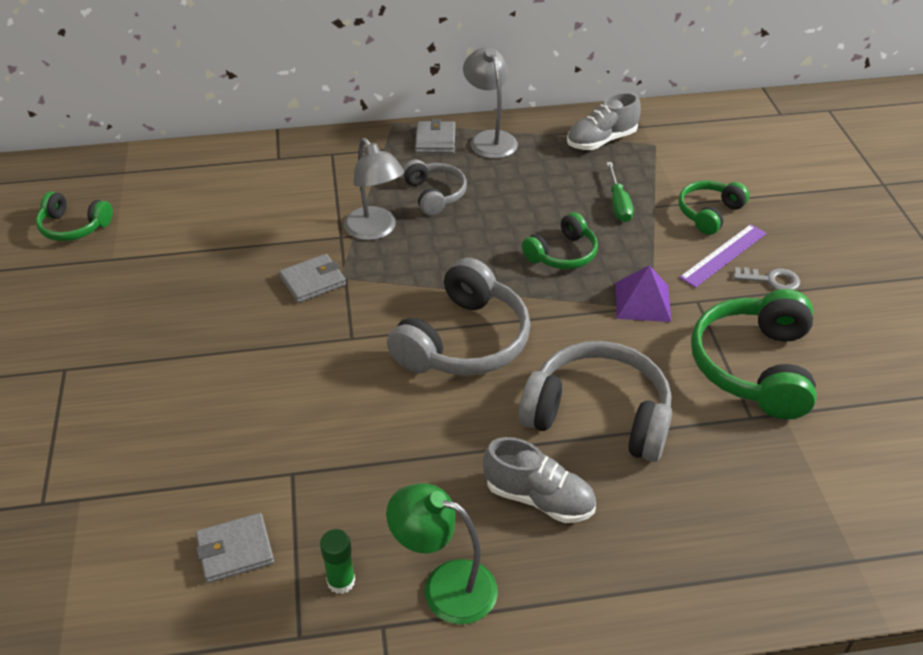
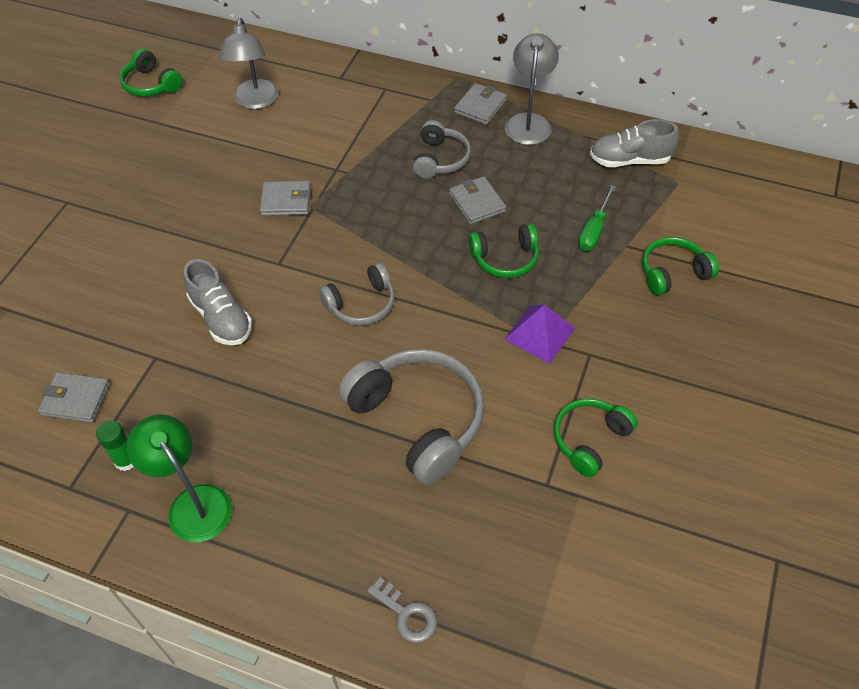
camera: 30 degrees right, 10 degrees up
grey lamp [344,138,404,240] -> grey lamp moved to [219,18,279,109]
grey headphones [387,258,530,376] -> grey headphones [319,263,395,326], size x0.57
grey shoe [483,437,596,523] -> grey shoe moved to [184,259,252,345]
purple ruler [679,224,767,288] -> none
green headphones [691,289,817,419] -> green headphones [554,398,638,477], size x0.57
grey key [733,267,800,290] -> grey key moved to [367,577,437,643]
none -> grey wallet [449,176,506,224]

